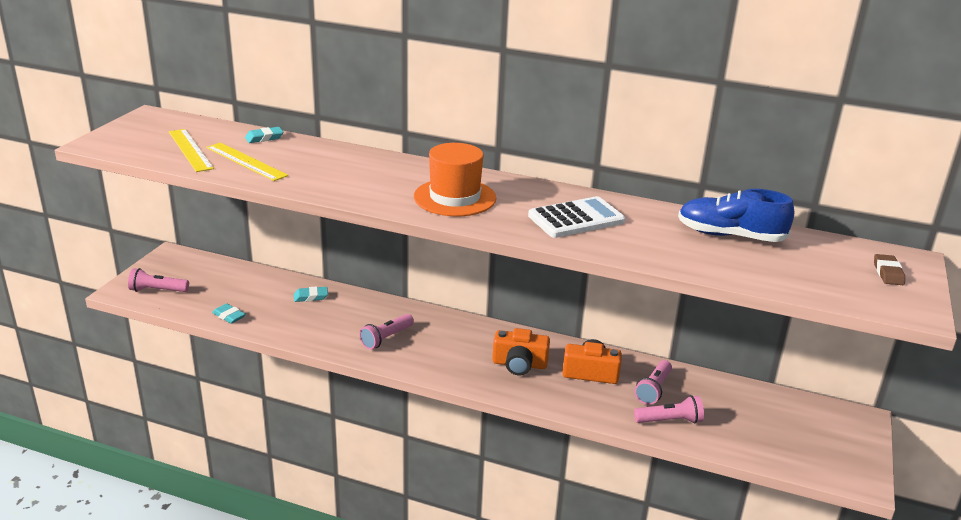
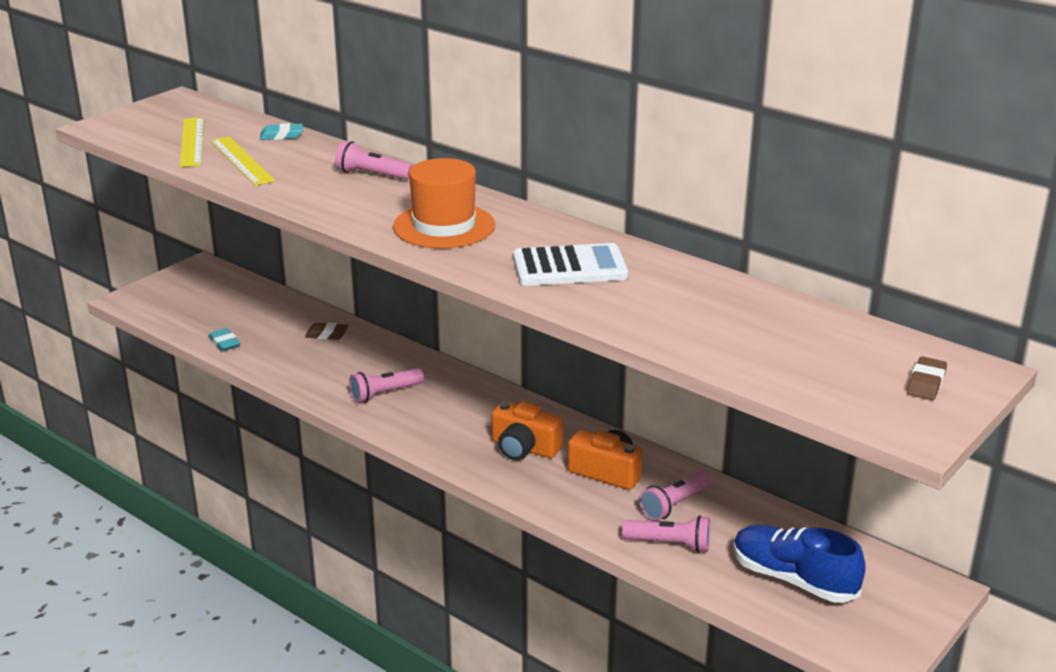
camera: 20 degrees right, 0 degrees up
pink flashlight [128,268,189,292] -> pink flashlight moved to [335,141,413,180]
turquoise eraser [294,286,328,302] -> brown eraser [305,322,348,340]
blue shoe [678,189,794,242] -> blue shoe moved to [733,525,866,603]

